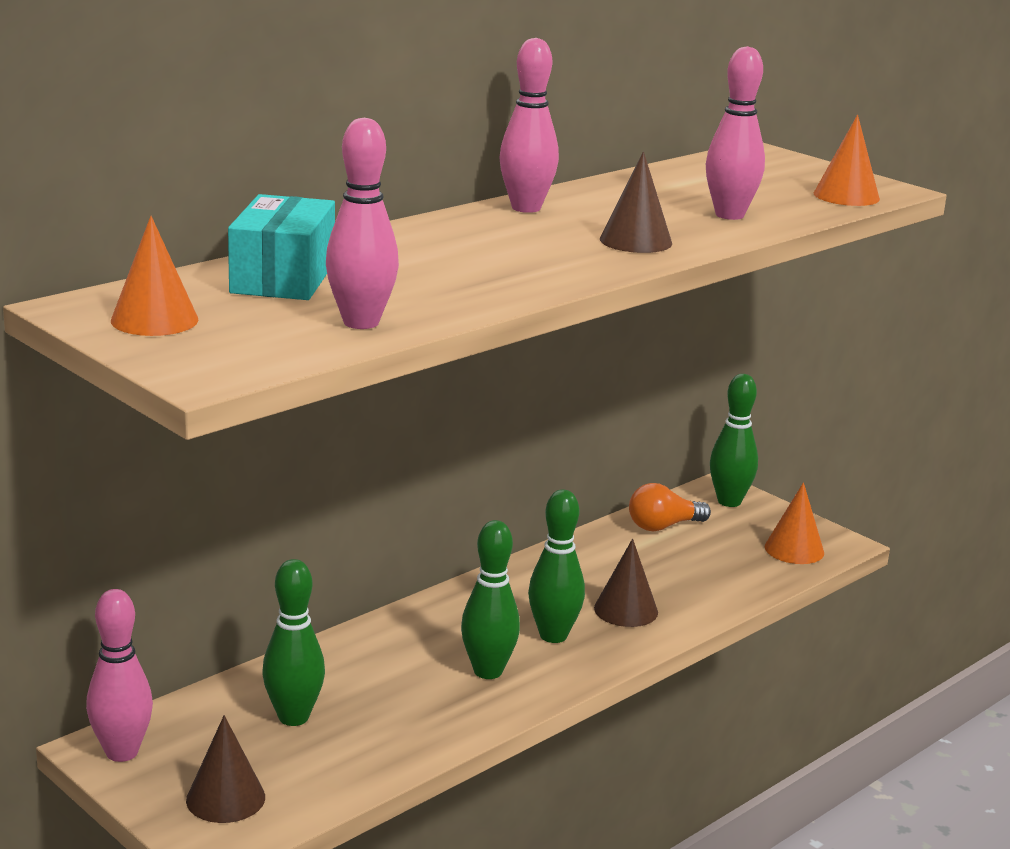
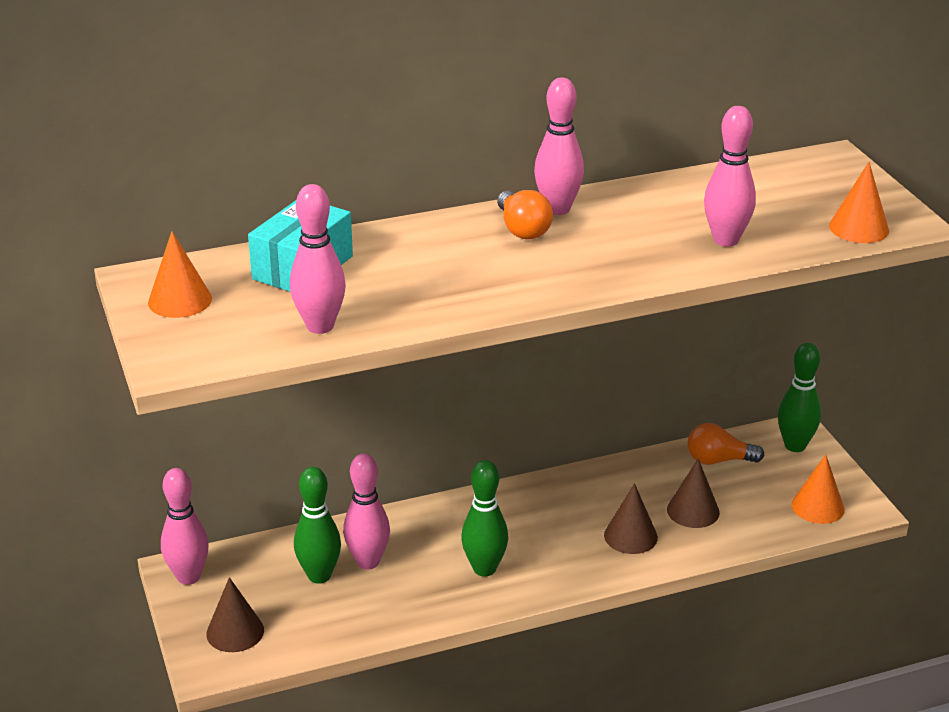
camera: 25 degrees right, 10 degrees up
green bowling pin [528,489,585,643] -> none
brown cone [600,151,672,253] -> brown cone moved to [667,459,720,528]
none -> pink bowling pin [343,453,390,570]
none -> orange light bulb [497,190,553,239]

